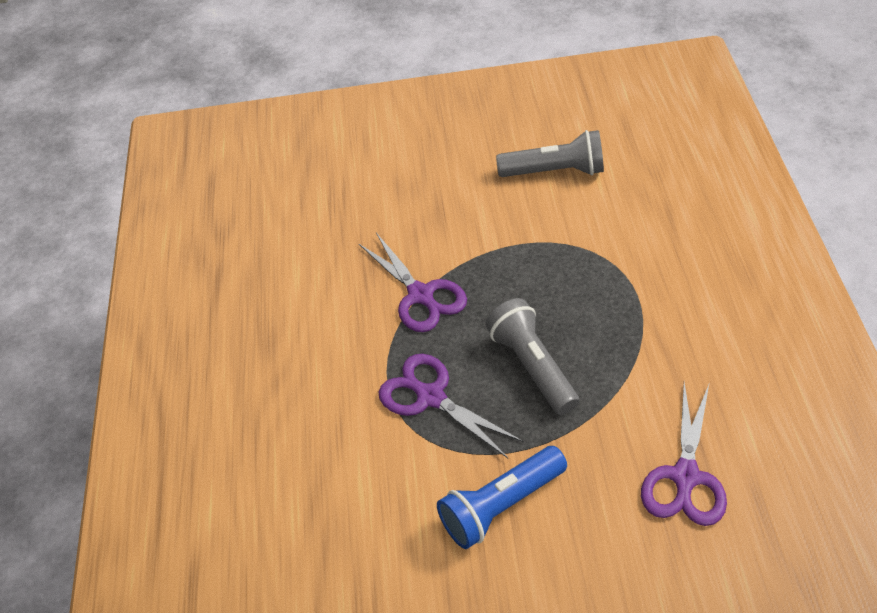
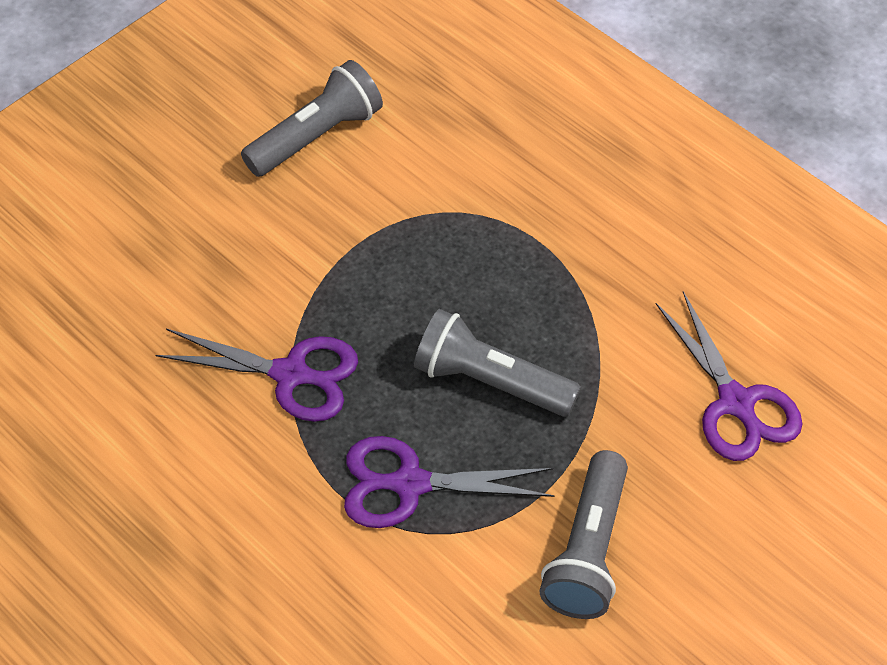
camera: 45 degrees left, 5 degrees up
blue flashlight [437,446,567,549] -> grey flashlight [540,450,628,619]

